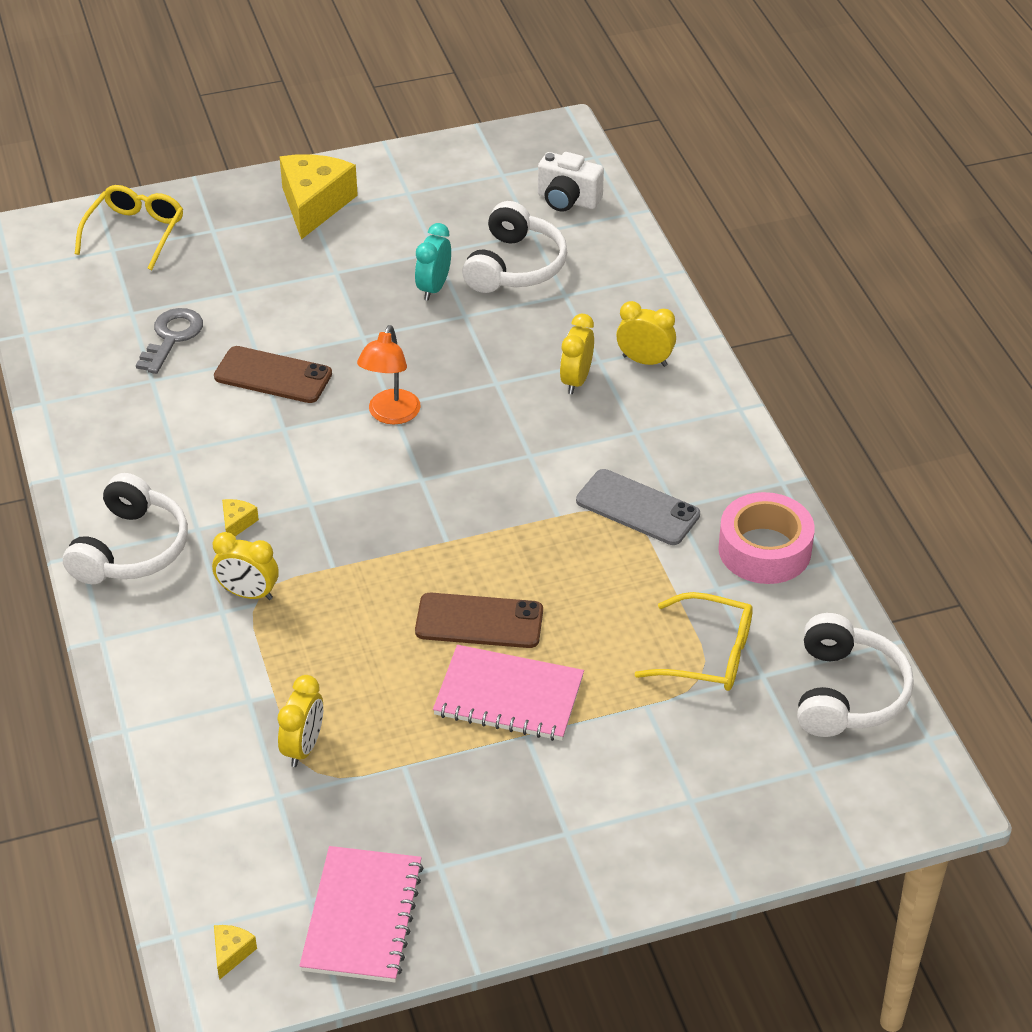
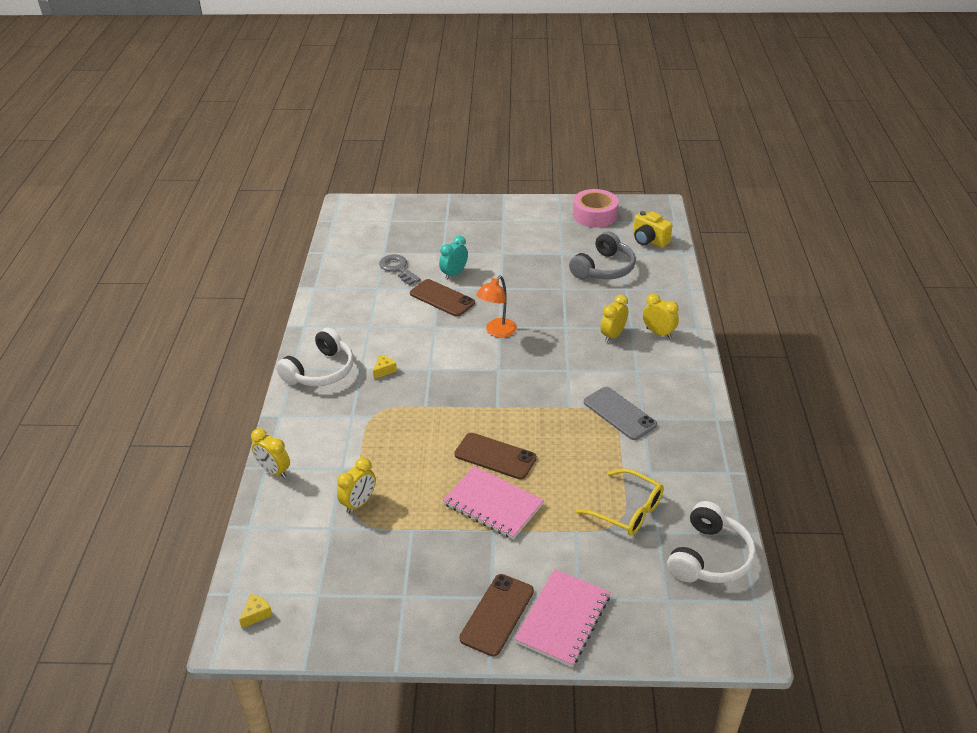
camera: 20 degrees right, 5 degrees down
yellow glasses [75,185,183,270] -> none
grey key [136,308,203,374] -> grey key turned 75 degrees counterclockwise [379,254,421,285]
yellow clock [212,532,279,600] -> yellow clock moved to [251,428,290,478]
yellow cheese [280,154,358,240] -> none
pink notebook [299,846,424,982] -> pink notebook moved to [514,569,610,667]
turquoise clock [415,223,451,301] -> turquoise clock moved to [439,236,468,280]
white headphones [462,201,567,293] -> grey headphones [569,231,636,279]
white camera [538,152,604,212] -> yellow camera [633,211,672,248]
pink tape [718,492,815,584] -> pink tape moved to [573,189,619,227]
none -> brown phone [459,574,534,657]

